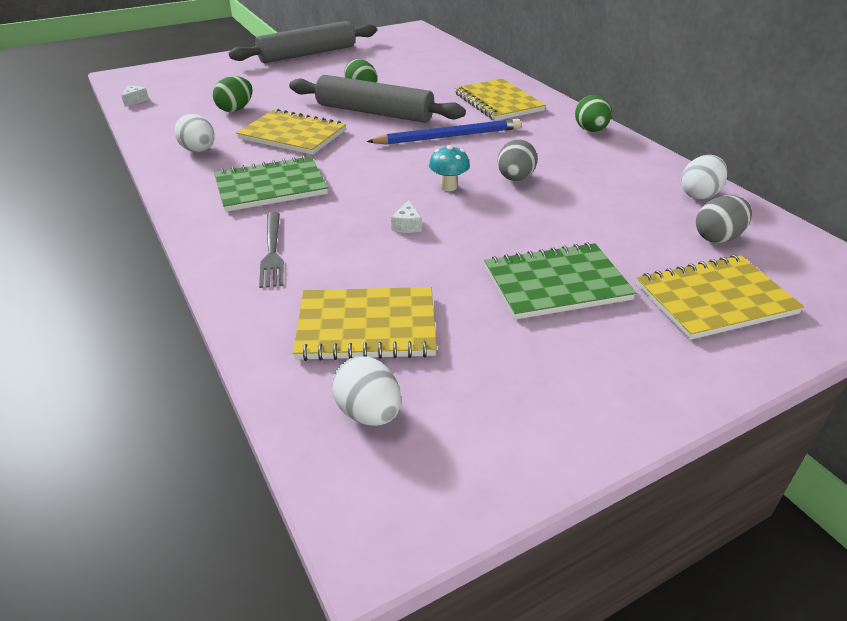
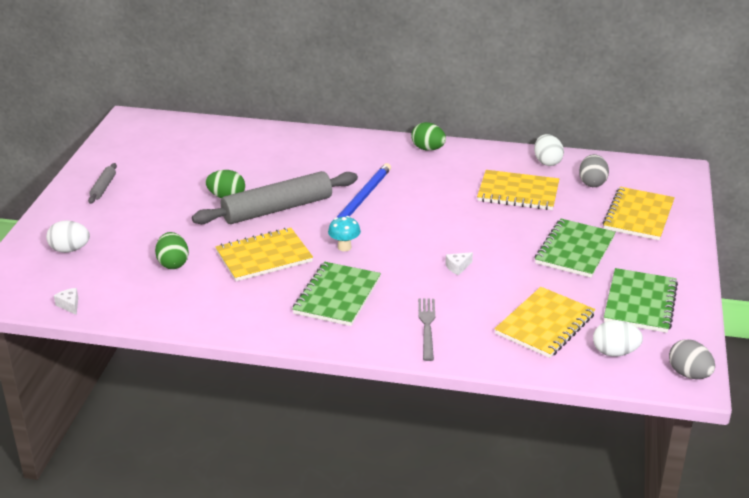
camera: 50 degrees left, 5 degrees down
white egg [174,114,215,152] -> white egg moved to [46,221,90,253]
grey rolling pin [229,21,377,63] -> grey rolling pin [88,163,117,204], size x0.44
grey fork [259,212,284,288] -> grey fork turned 120 degrees counterclockwise [418,298,435,361]
white cheese [391,200,422,233] -> white cheese turned 105 degrees clockwise [445,252,473,275]
turquoise mushroom [429,145,470,191] -> turquoise mushroom moved to [328,216,361,251]
yellow notebook [455,79,546,121] -> yellow notebook moved to [477,170,559,210]
grey egg [498,139,538,181] -> grey egg moved to [669,339,715,379]
none -> green notebook [604,268,678,333]

